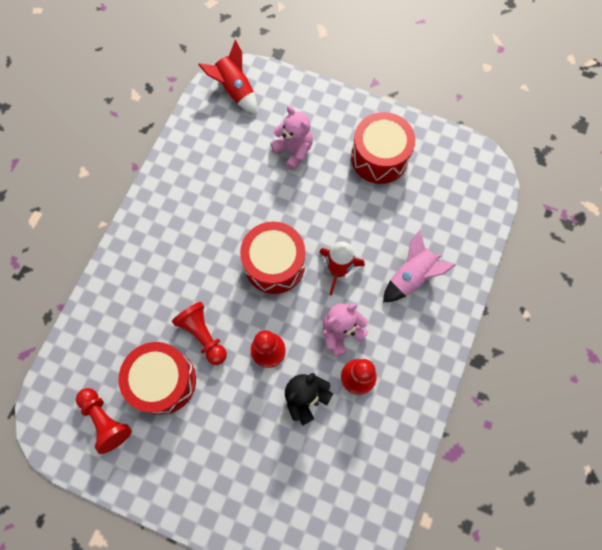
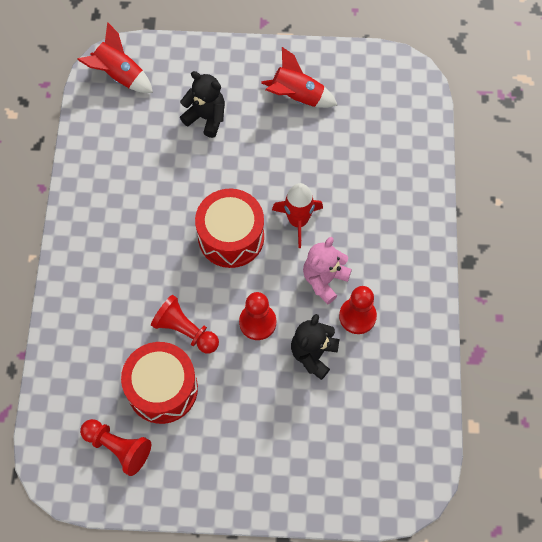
camera: 20 degrees left, 5 degrees down
pink teddy bear [270,106,313,171] -> black teddy bear [180,71,225,138]
red drum [351,112,415,184] -> red rocket [261,47,337,108]
pink rocket [383,230,456,302] -> none

